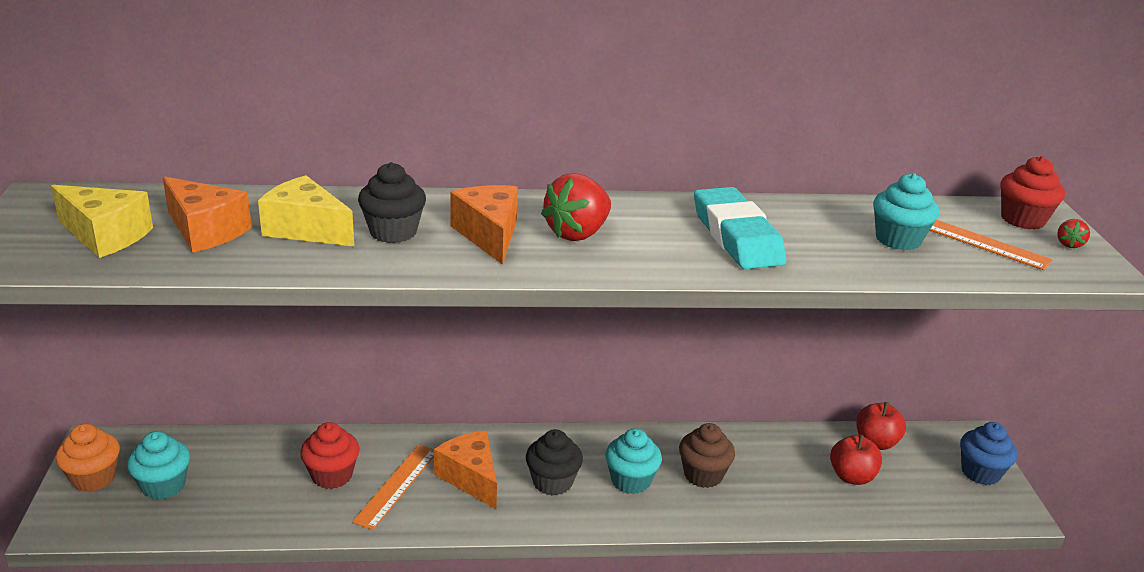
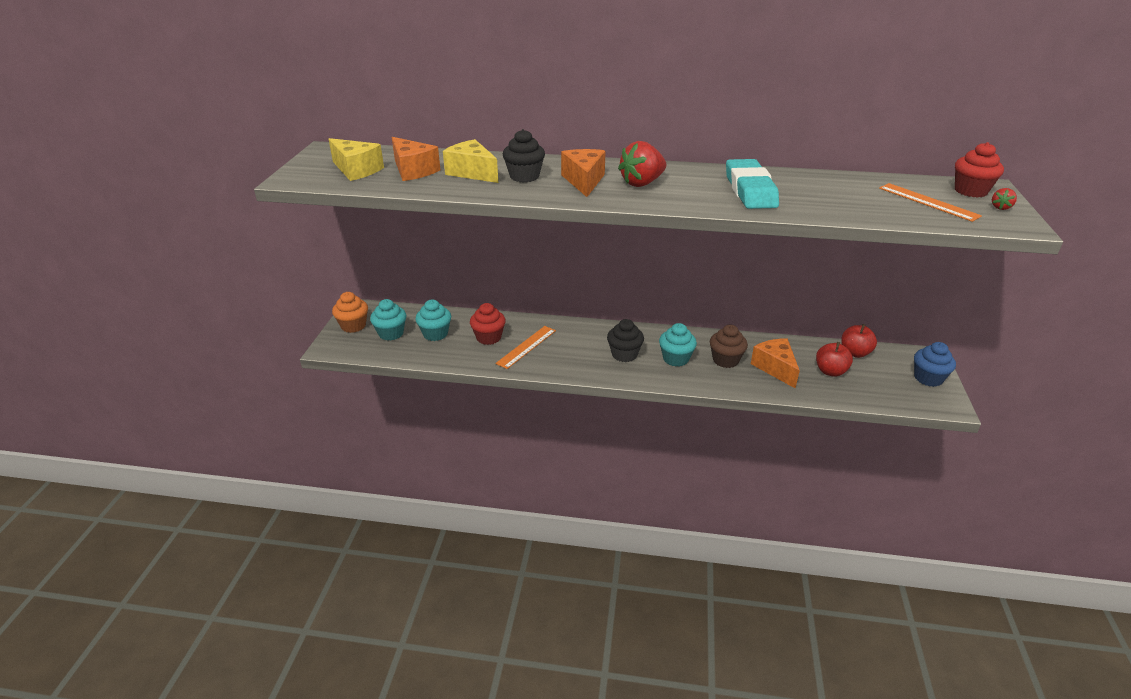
camera: 15 degrees right, 5 degrees up
orange cheese [434,431,497,509] -> orange cheese moved to [751,338,800,388]
turquoise cupcake [873,173,939,250] -> turquoise cupcake moved to [415,299,451,341]

